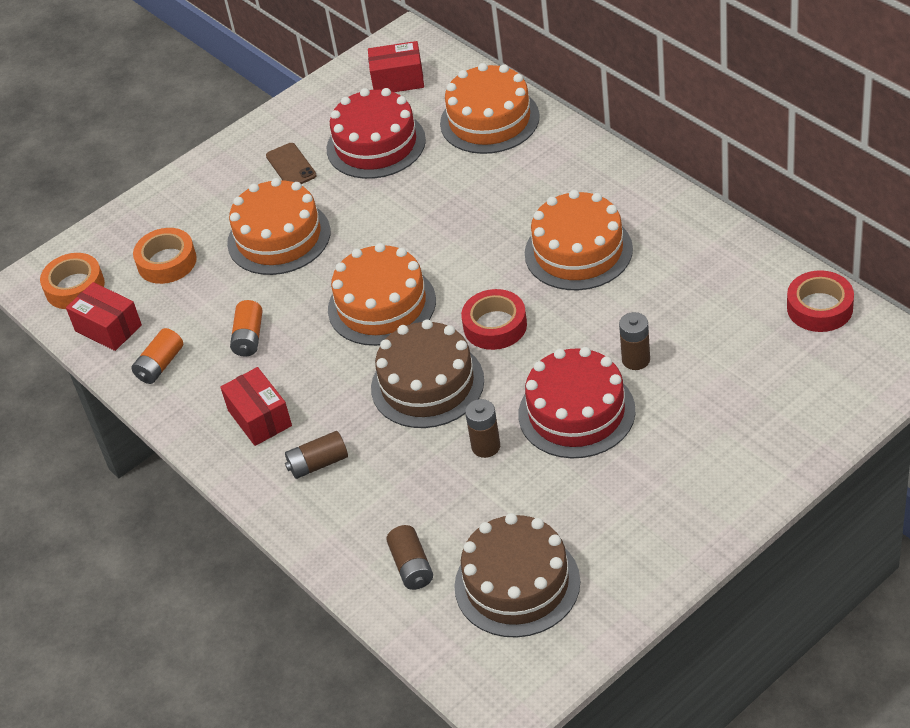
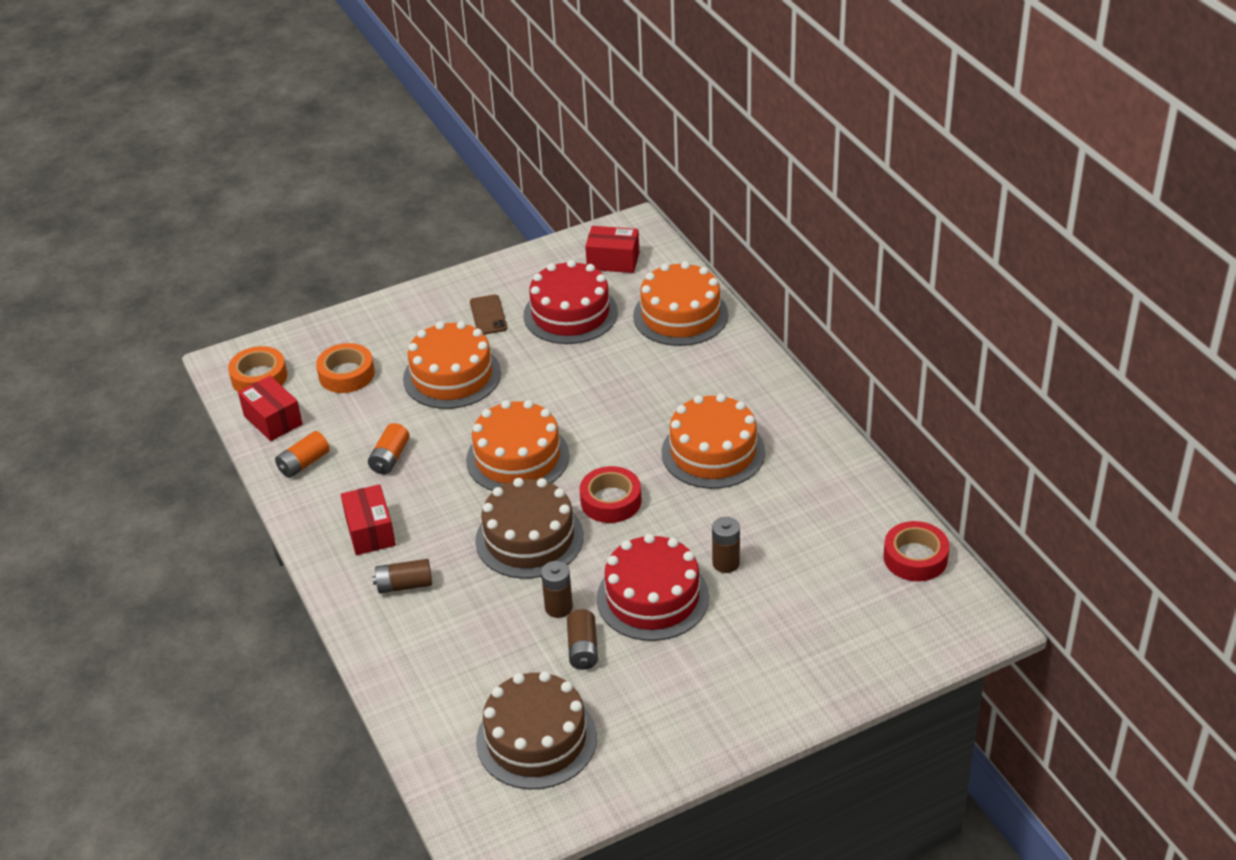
camera: 10 degrees right, 5 degrees down
brown battery [386,525,433,590] -> brown battery moved to [567,609,598,670]

